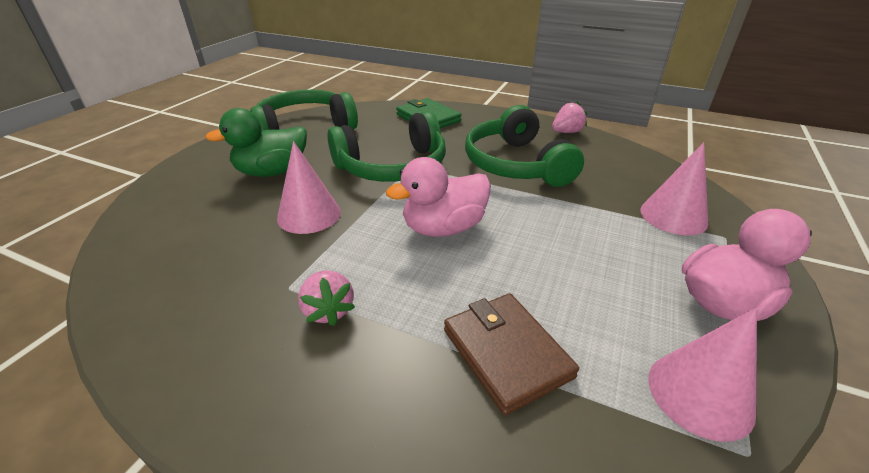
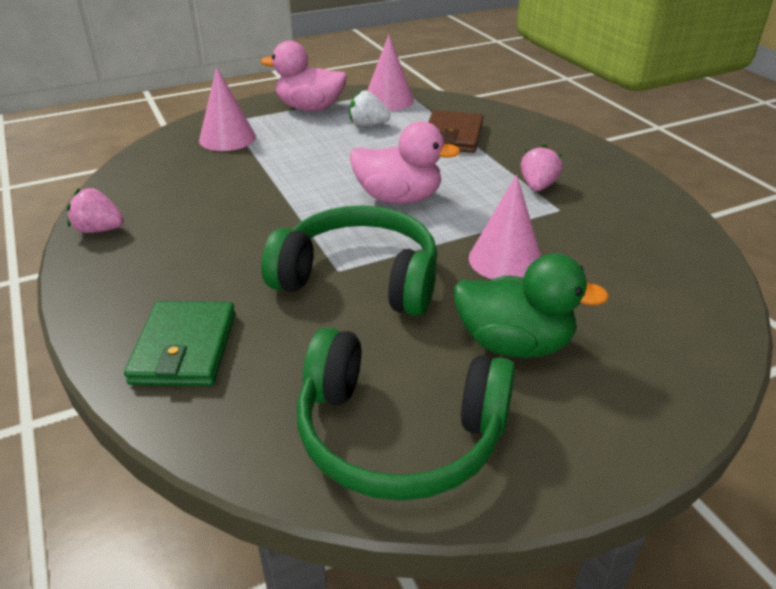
camera: 140 degrees left, 0 degrees up
green headphones [465,105,584,187] -> none
none -> white strawberry [349,89,390,126]

